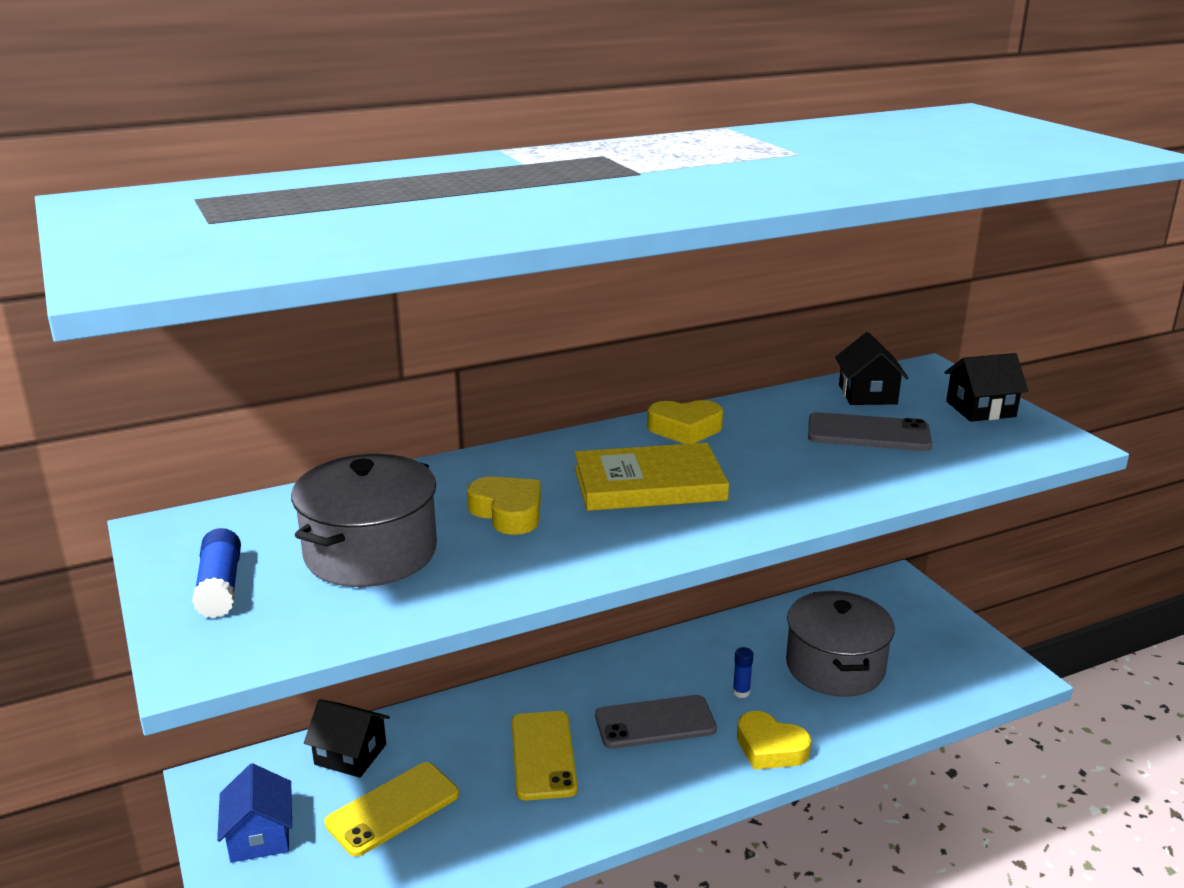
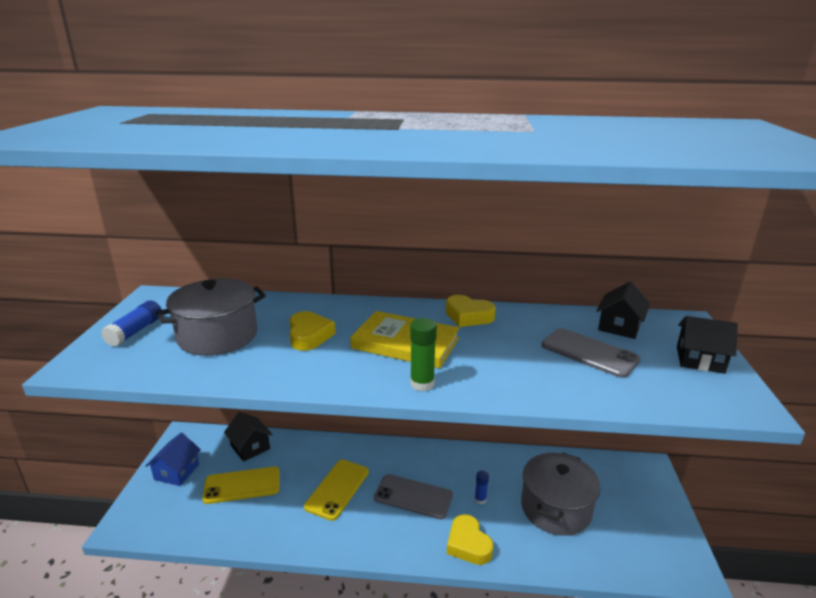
camera: 30 degrees right, 0 degrees up
none -> green glue stick [410,318,437,391]

